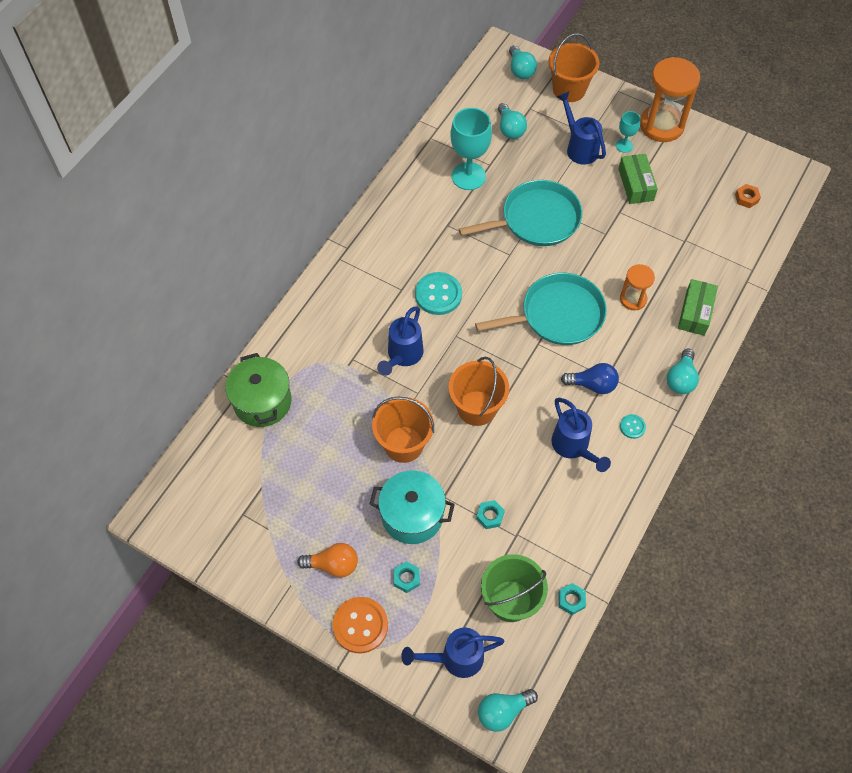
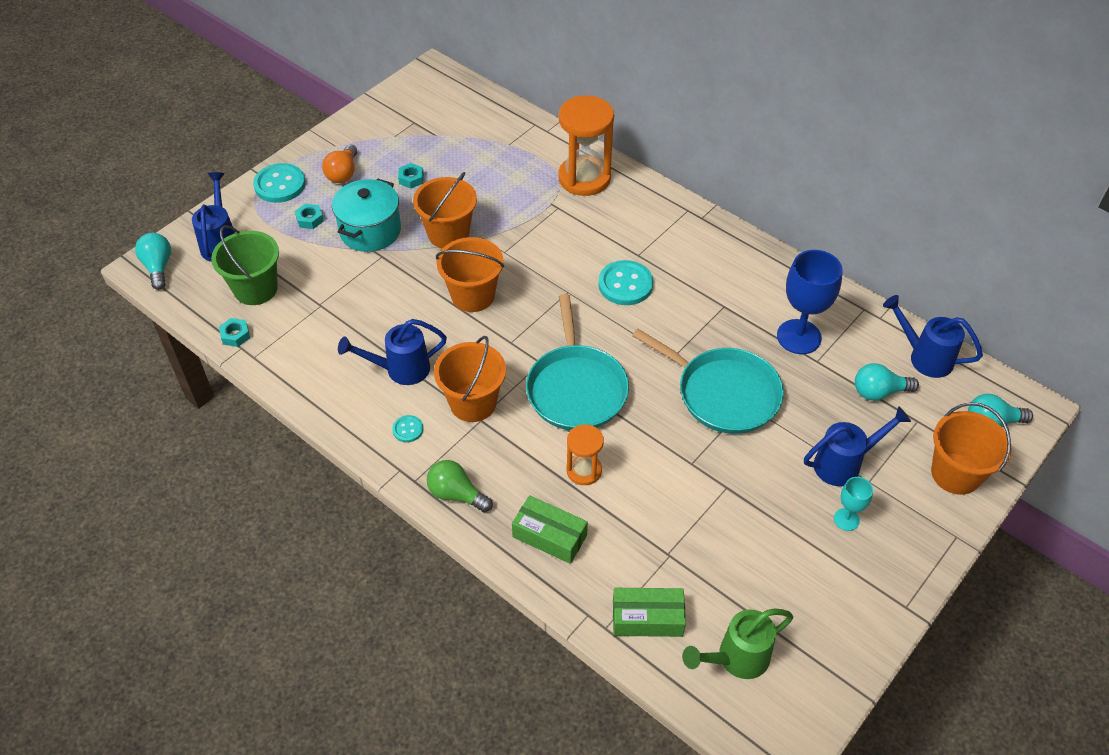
camera: 100 degrees right, 10 degrees down
green pot [225,353,291,427] -> none
orange button [332,597,388,653] -> turquoise button [253,163,306,203]
blue watering can [377,306,424,376] -> blue watering can moved to [883,295,983,378]
turquoise goblet [450,108,492,190] -> blue goblet [777,250,843,354]
turquoise pan [459,180,582,246] -> turquoise pan turned 45 degrees counterclockwise [632,329,784,434]
turquoise nut [476,500,505,529] -> turquoise nut moved to [398,163,424,189]
blue light bulb [561,363,619,394] -> orange bucket [434,336,506,422]
green box [619,154,658,204] -> green box moved to [613,588,686,637]
orange hourglass [640,57,700,142] -> orange hourglass moved to [558,96,614,196]
turquoise light bulb [667,349,699,394] -> green light bulb [427,460,493,512]
orange nut [735,184,761,208] -> green watering can [682,609,793,679]

